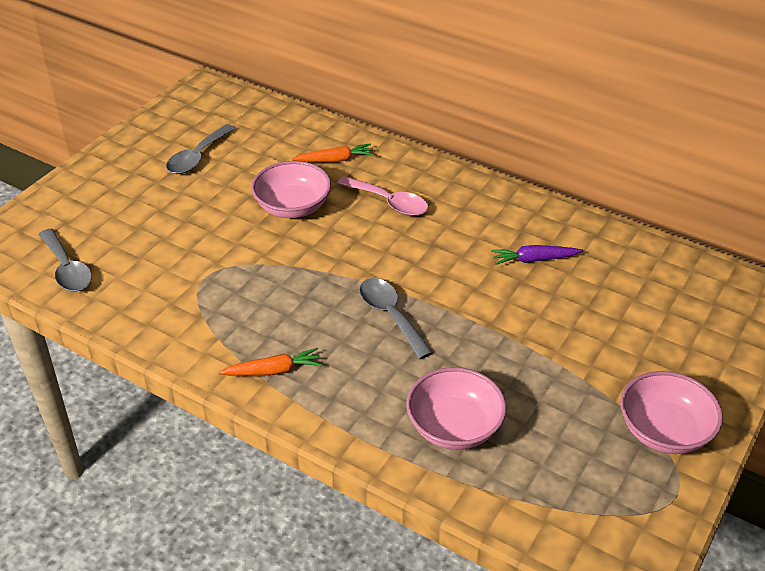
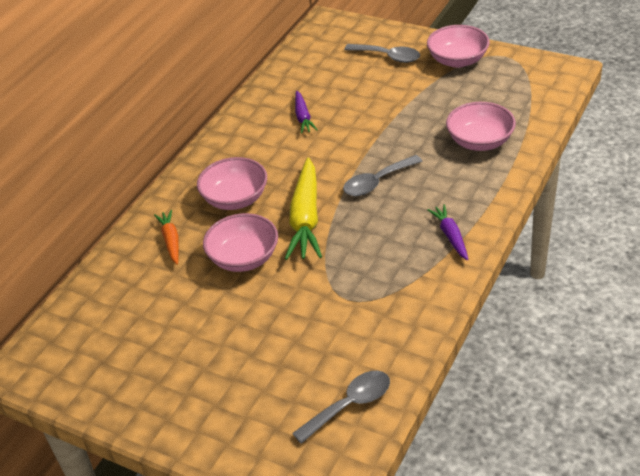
camera: 90 degrees left, 0 degrees up
grey spoon [166,124,236,174] -> grey spoon moved to [344,44,420,63]
orange carrot [218,348,322,376] -> purple carrot [427,204,468,260]
pink spoon [337,176,428,216] -> pink bowl [197,157,267,210]
none -> yellow carrot [285,157,322,260]

